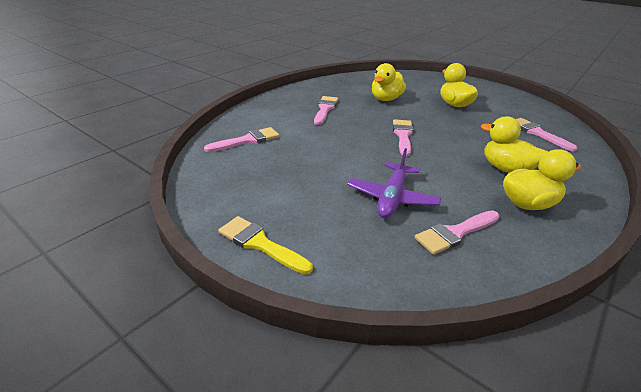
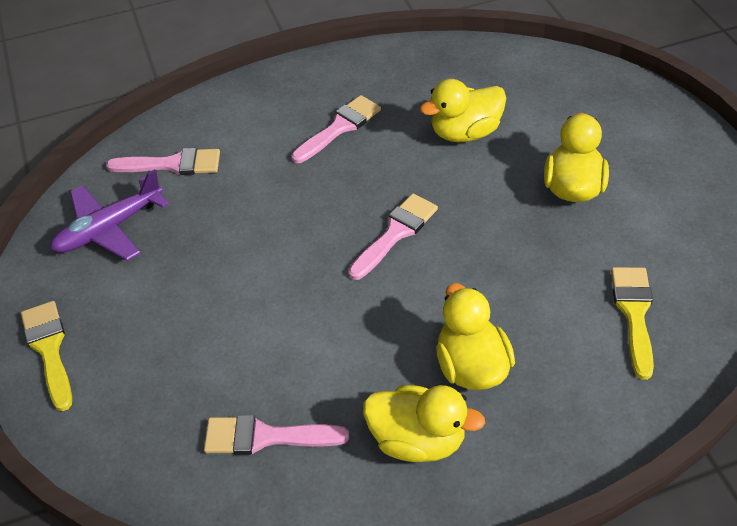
camera: 35 degrees right, 15 degrees up
purple plane [347,148,441,218] -> purple plane moved to [50,169,169,261]
pink brush [516,118,577,152] -> yellow brush [611,267,654,380]

